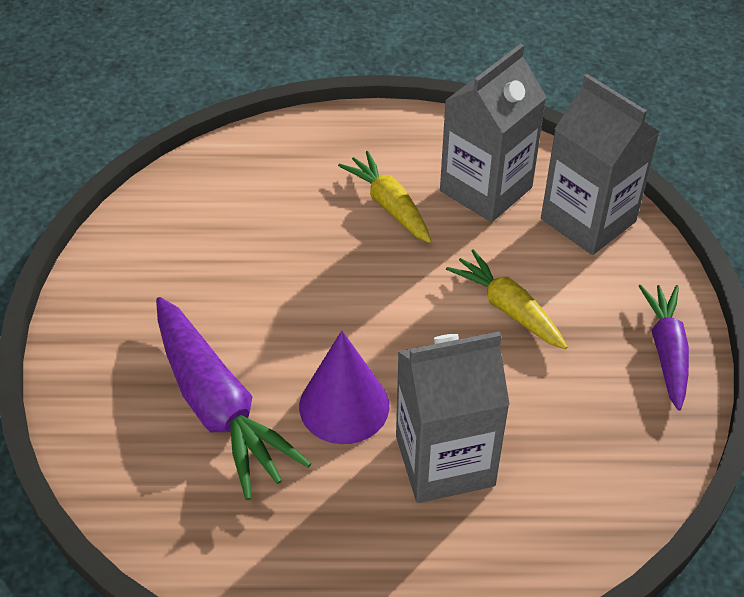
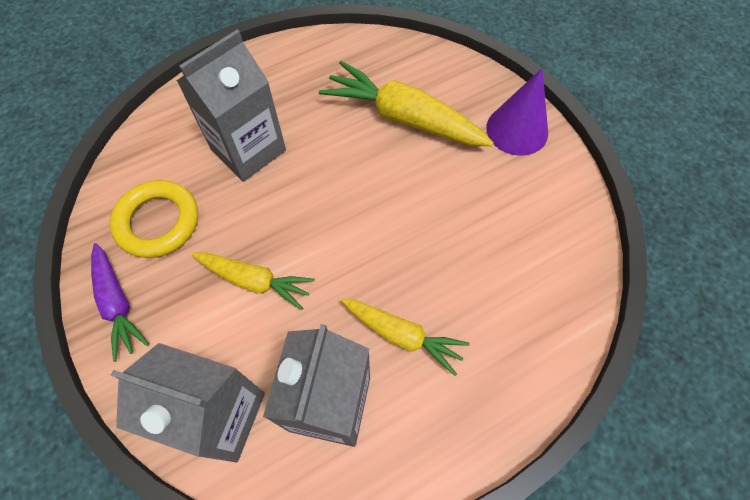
camera: 150 degrees right, 15 degrees up
purple carrot [156,297,312,500] -> yellow carrot [319,61,494,146]
purple cone [299,330,390,444] -> purple cone moved to [486,68,548,156]
none -> yellow ring [110,180,198,258]

